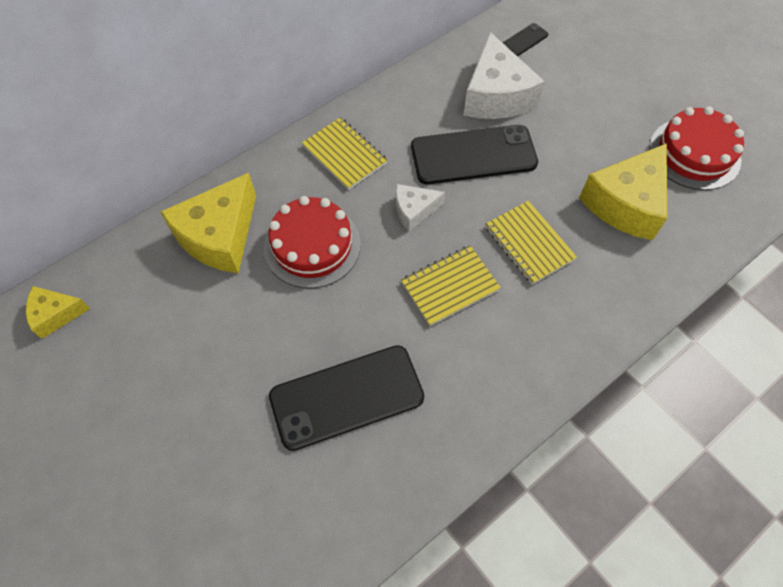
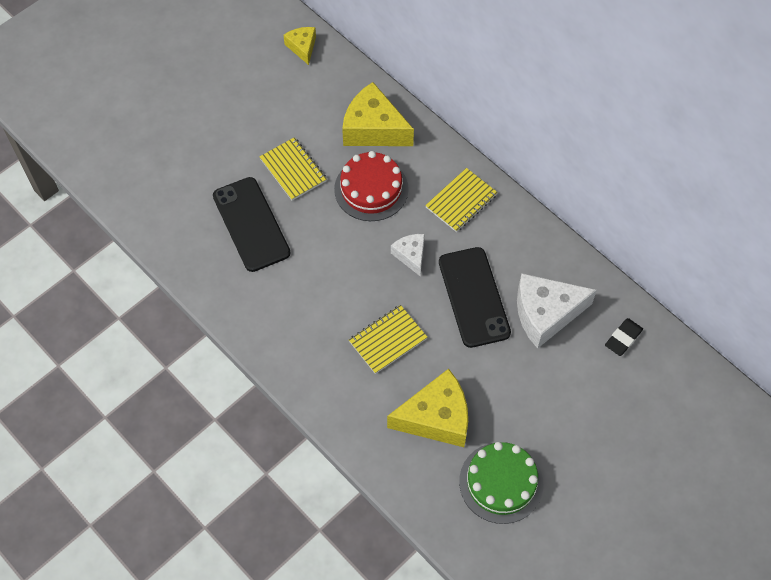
camera: 85 degrees right, 0 degrees up
yellow notebook [401,246,501,326] -> yellow notebook moved to [260,137,327,201]
black phone [503,23,548,56] -> black eraser [605,318,643,356]
yellow cheese [579,143,667,240] -> yellow cheese turned 135 degrees clockwise [387,369,468,447]
red cake [649,106,744,190] -> green cake [459,442,543,524]

